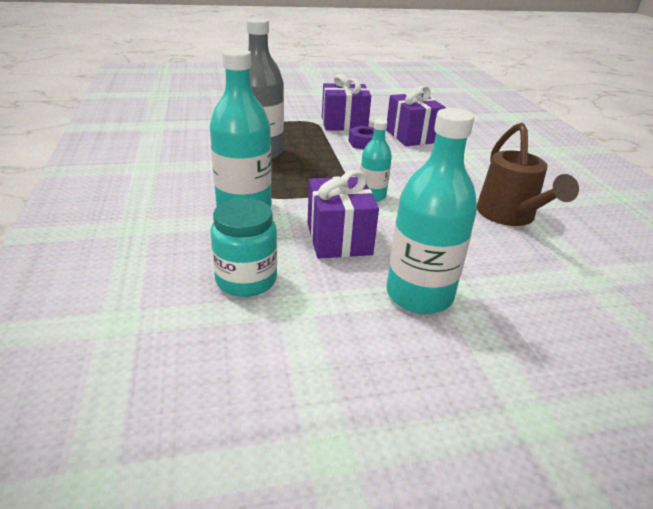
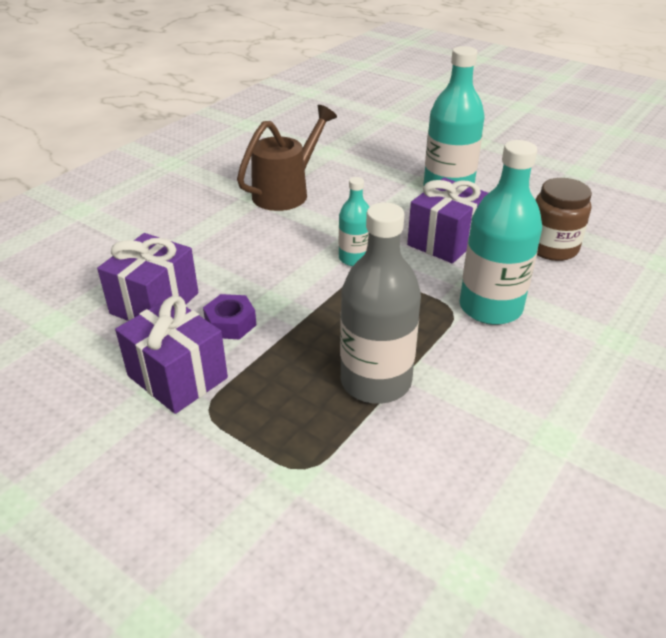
camera: 130 degrees left, 5 degrees up
turquoise jar [210,198,277,297] -> brown jar [536,178,592,261]

